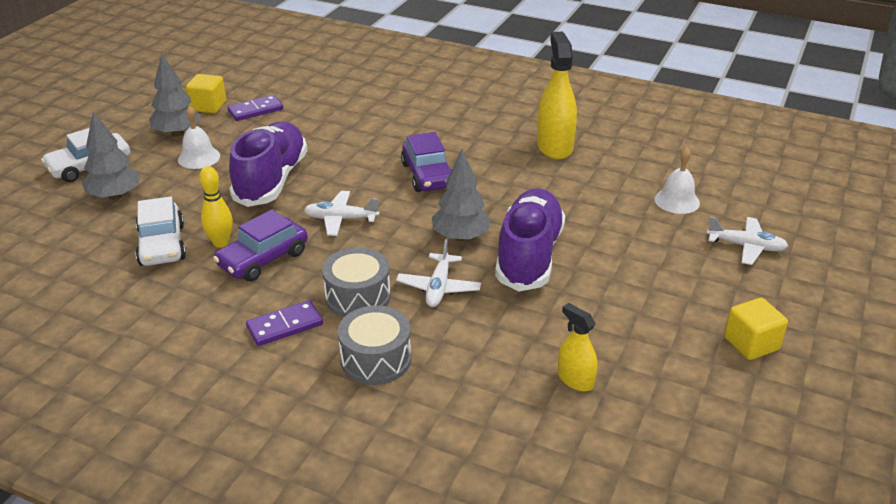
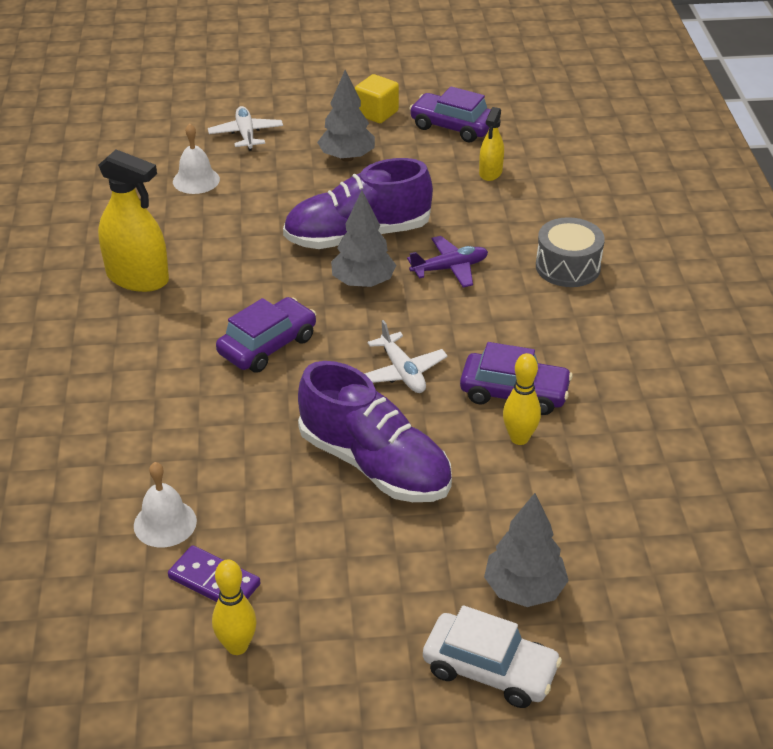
camera: 120 degrees left, 5 degrees up
white car [135,196,186,266] -> none
grey tree [149,53,201,136] -> grey tree moved to [317,70,375,162]
white bell [178,106,220,169] -> white bell moved to [134,462,197,547]
yellow cube [186,74,226,113] -> yellow bowling pin [212,559,257,655]
purple shoe [229,122,307,207] -> purple shoe turned 120 degrees counterclockwise [298,361,452,502]
purple domino [246,300,323,346] -> none
grey drum [322,247,391,317] -> none
white plane [396,239,481,307] -> purple plane [407,236,488,288]
yellow spray bottle [537,32,577,160] -> yellow spray bottle turned 120 degrees counterclockwise [98,149,169,292]
none -> purple car [409,86,491,142]

